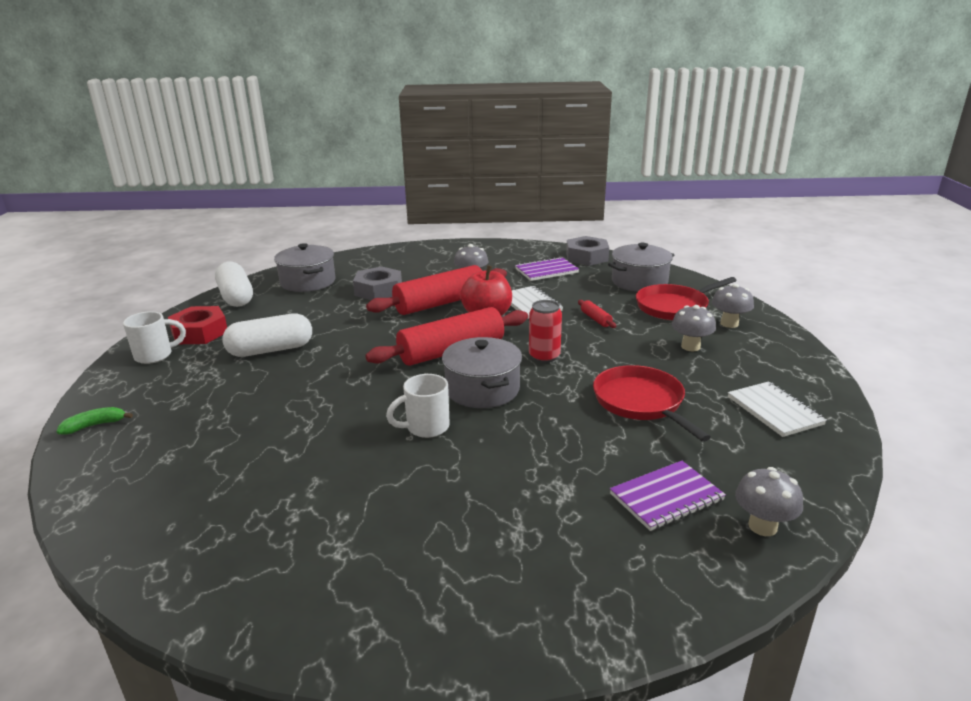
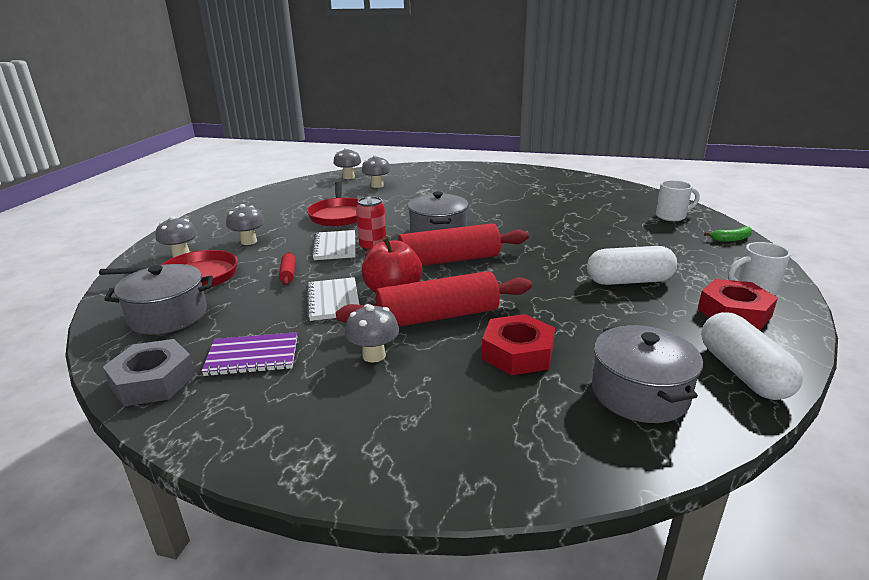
camera: 165 degrees left, 0 degrees up
grey nut [353,266,402,300] -> red nut [482,314,555,376]
white mug [386,374,450,438] -> white mug moved to [656,180,700,221]
purple notebook [610,461,726,531] -> grey mushroom [362,155,391,188]
white notebook [728,381,827,437] -> white notebook moved to [312,230,356,260]

